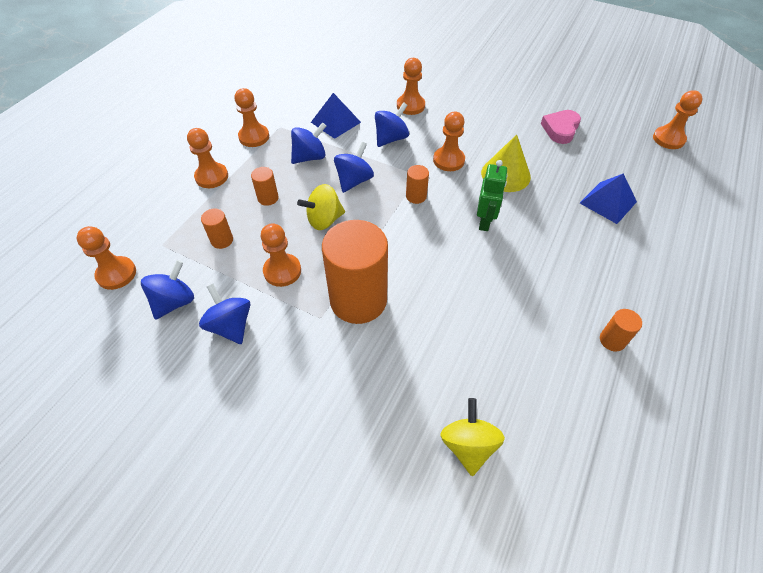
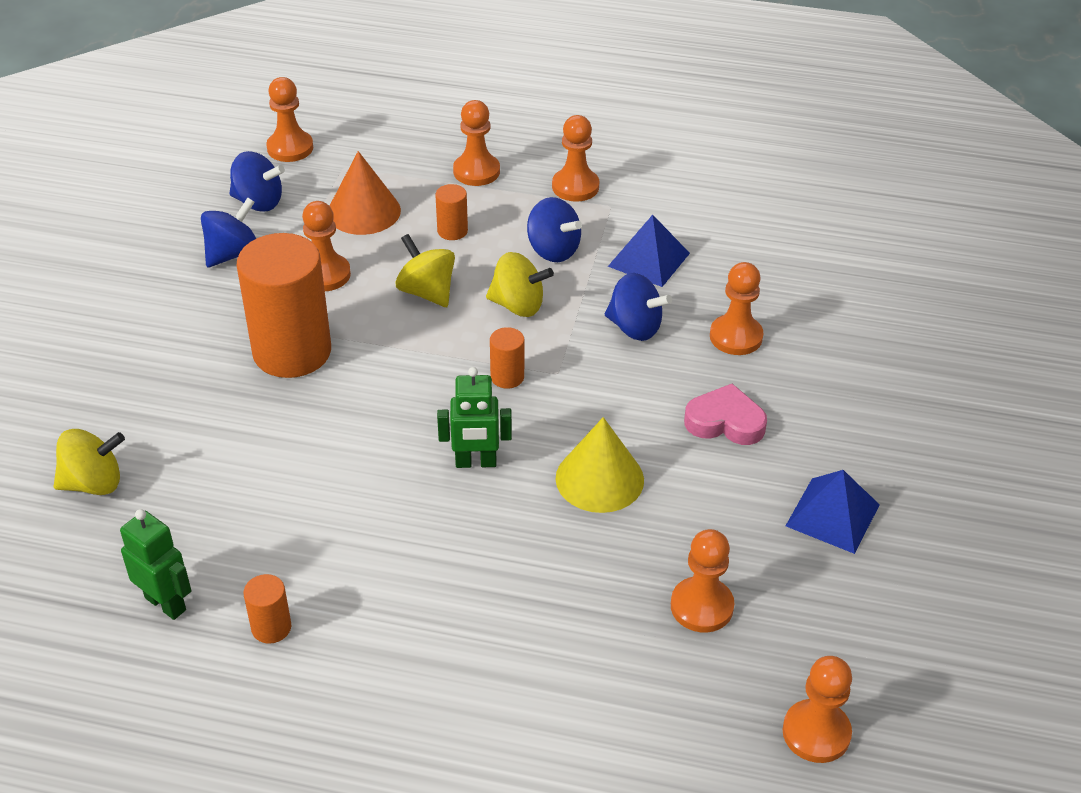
camera: 75 degrees right, 10 degrees down
orange cylinder [201,209,233,249] -> orange cone [330,151,401,235]
blue spinning top [334,142,374,193] -> yellow spinning top [486,252,554,317]
orange pawn [433,112,465,171] -> orange pawn moved to [671,529,734,632]
pink heart [541,110,581,144] -> pink heart moved to [684,384,767,445]
blue pyramid [580,173,637,224] -> blue pyramid moved to [786,470,880,554]
none -> green robot [120,509,191,620]

